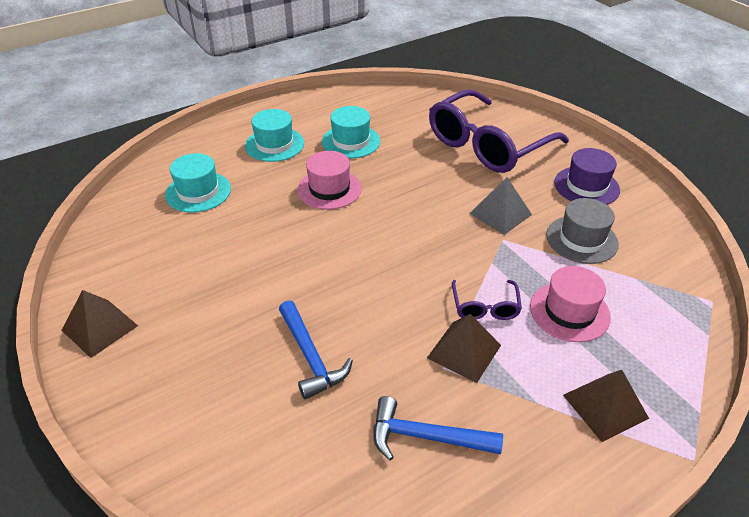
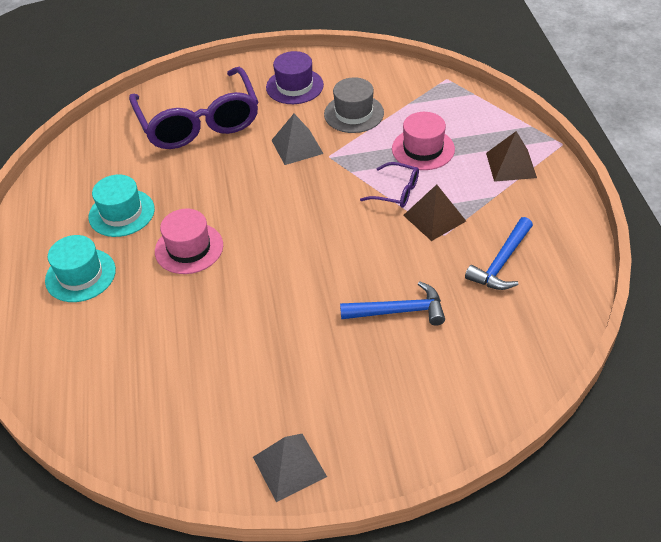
camera: 65 degrees left, 5 degrees up
brown pyramid [62,290,138,358] -> grey pyramid [253,434,327,502]
turquoise hat [165,153,231,213] -> none

